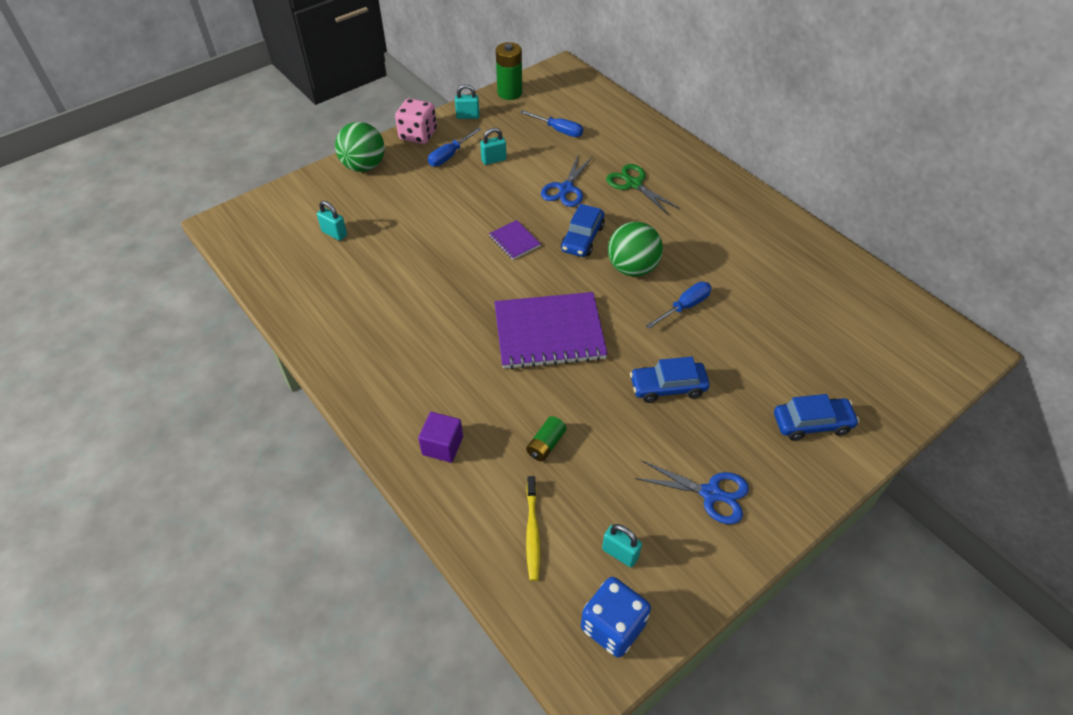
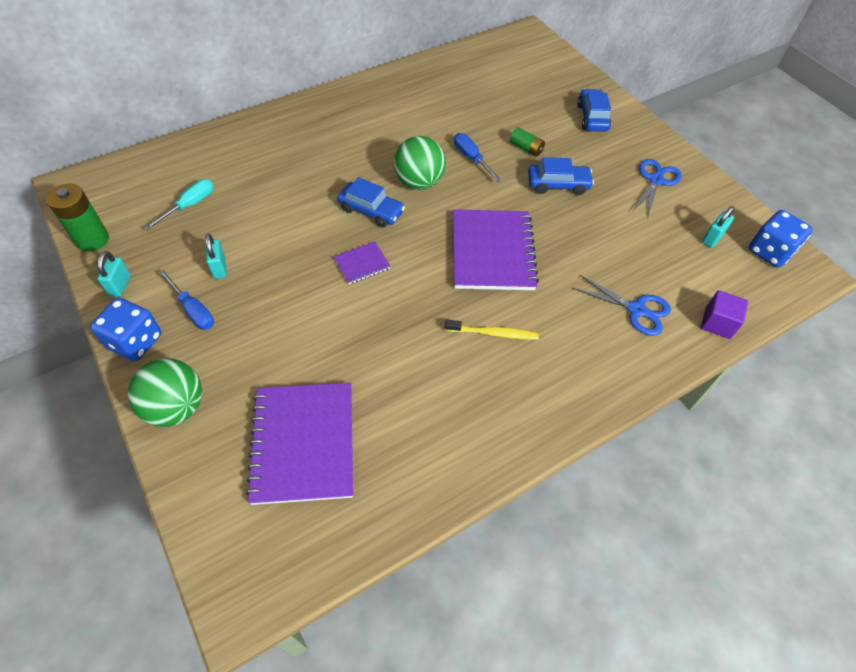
camera: 85 degrees left, 5 degrees up
turquoise padlock [317,201,347,241] -> purple notebook [246,383,353,505]
pink dice [395,98,437,144] -> blue dice [90,297,161,361]
purple cube [418,412,463,463] -> purple cube moved to [701,290,748,339]
blue screwdriver [520,110,583,137] -> turquoise screwdriver [144,179,214,230]
green battery [526,416,566,461] -> green battery moved to [510,127,545,157]
yellow toothbrush [526,476,540,581] -> yellow toothbrush moved to [444,320,539,340]
blue scissors [541,154,593,207] -> blue scissors moved to [572,275,671,336]
green scissors [606,164,680,214] -> none
blue car [630,357,710,403] -> blue car turned 90 degrees counterclockwise [528,157,594,195]

